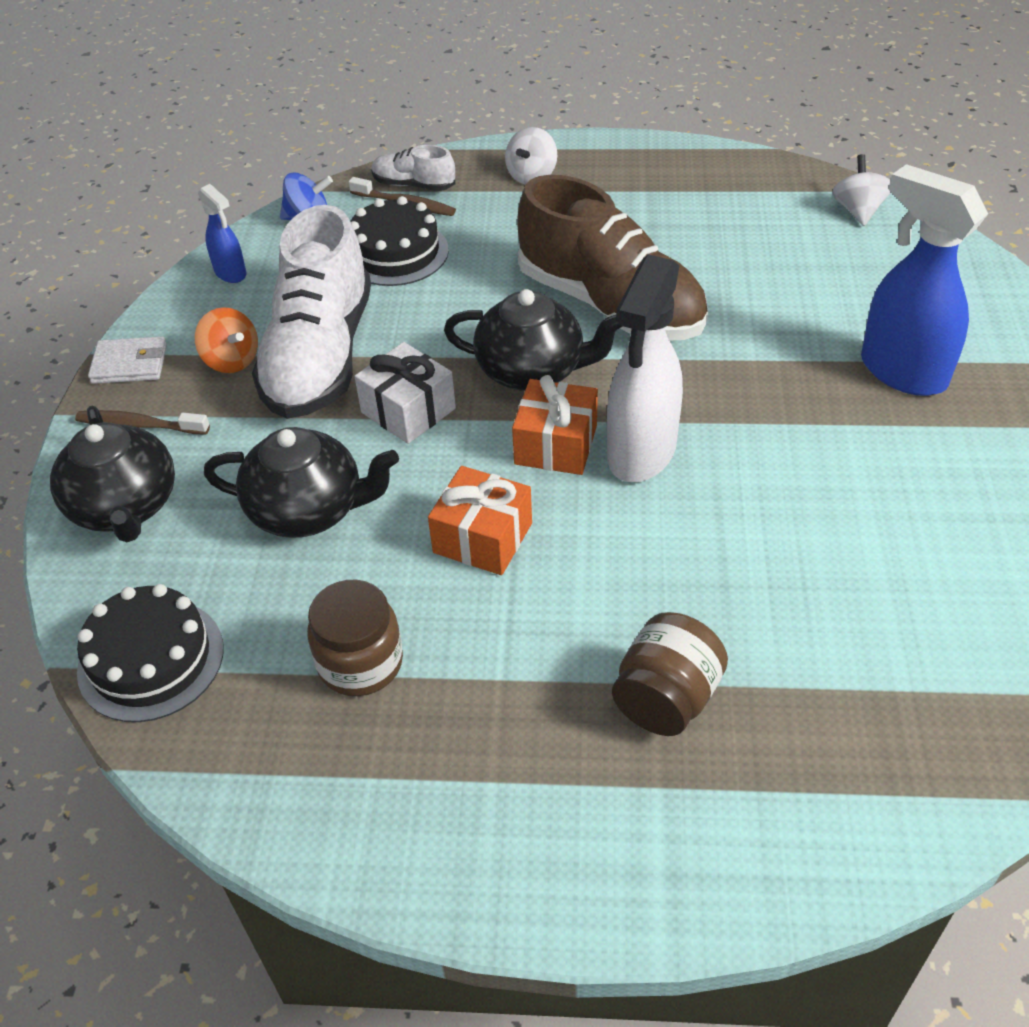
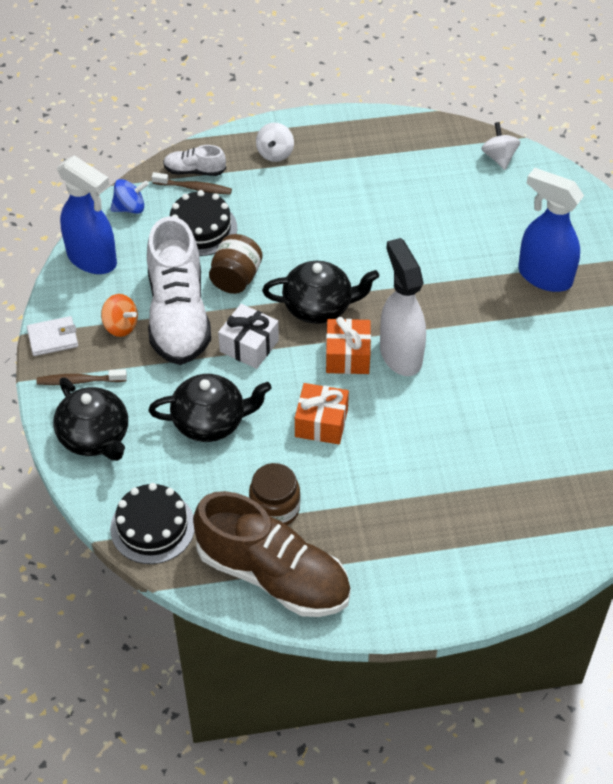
camera: 15 degrees left, 5 degrees up
blue spray bottle [198,184,246,283] -> blue spray bottle [57,155,117,274], size x1.96
brown shoe [517,175,708,340] -> brown shoe moved to [193,491,351,617]
white spray bottle [607,254,683,483] -> white spray bottle turned 150 degrees clockwise [380,238,426,376]
brown jar [612,612,728,736] -> brown jar moved to [209,234,262,294]

